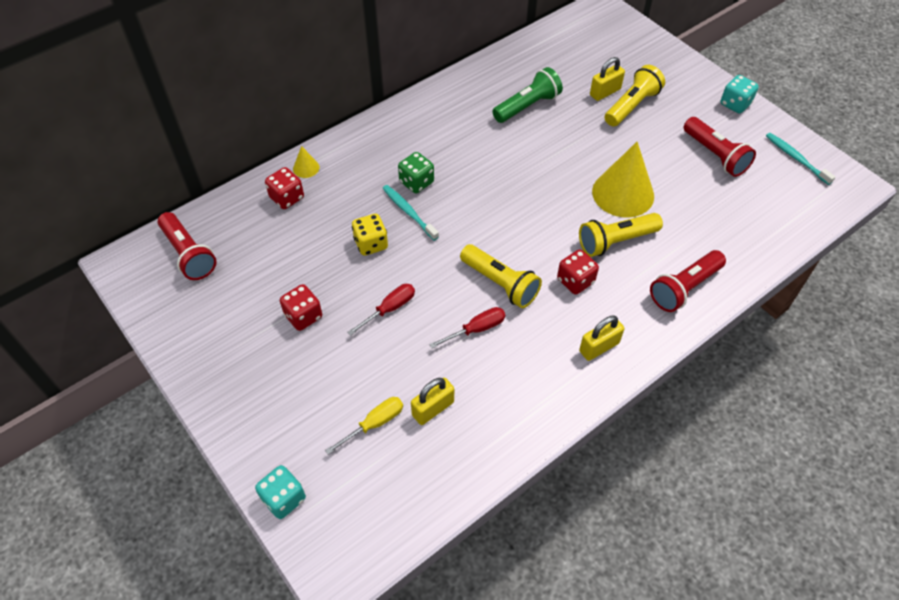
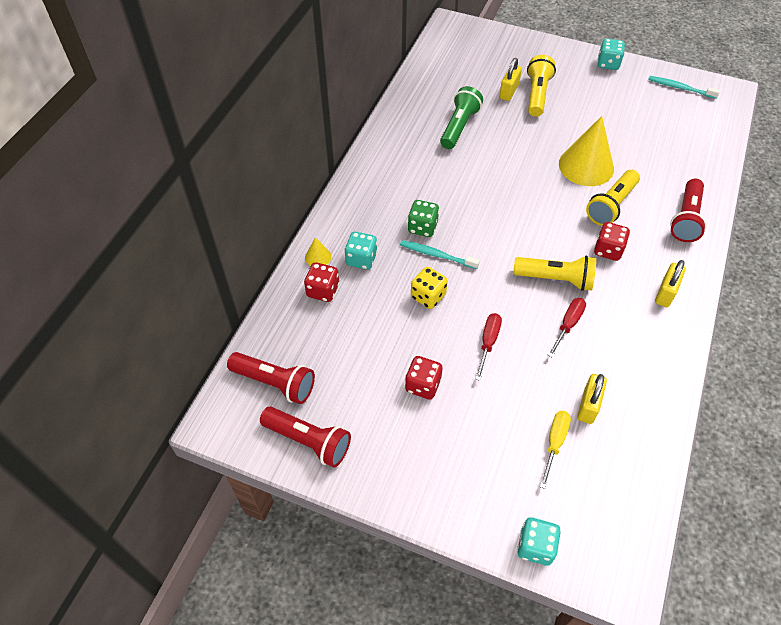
camera: 30 degrees left, 0 degrees up
red flashlight [684,117,756,177] -> red flashlight moved to [260,407,351,467]
none -> turquoise dice [344,232,377,270]

